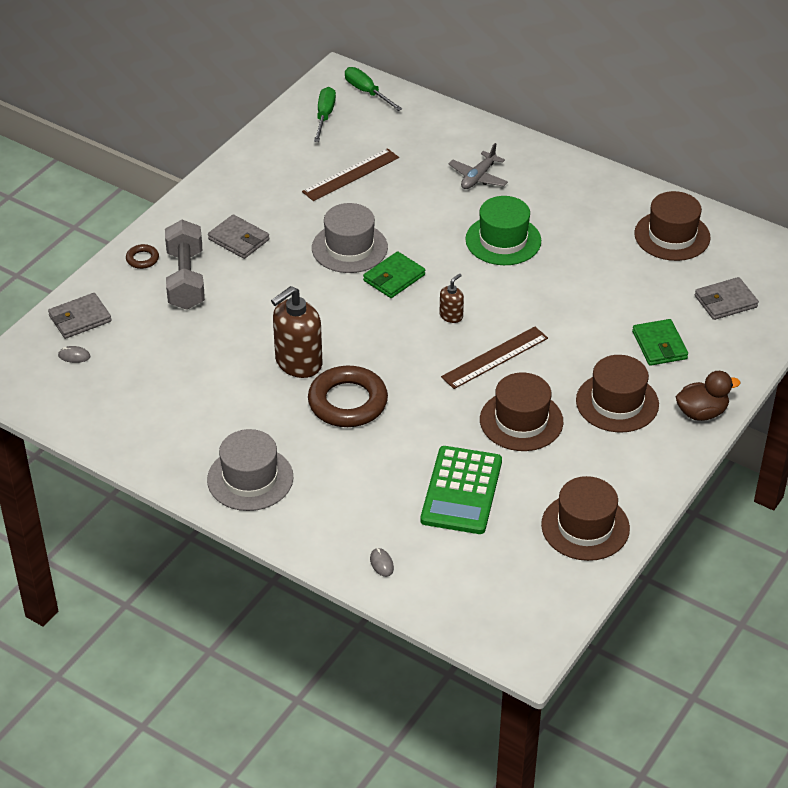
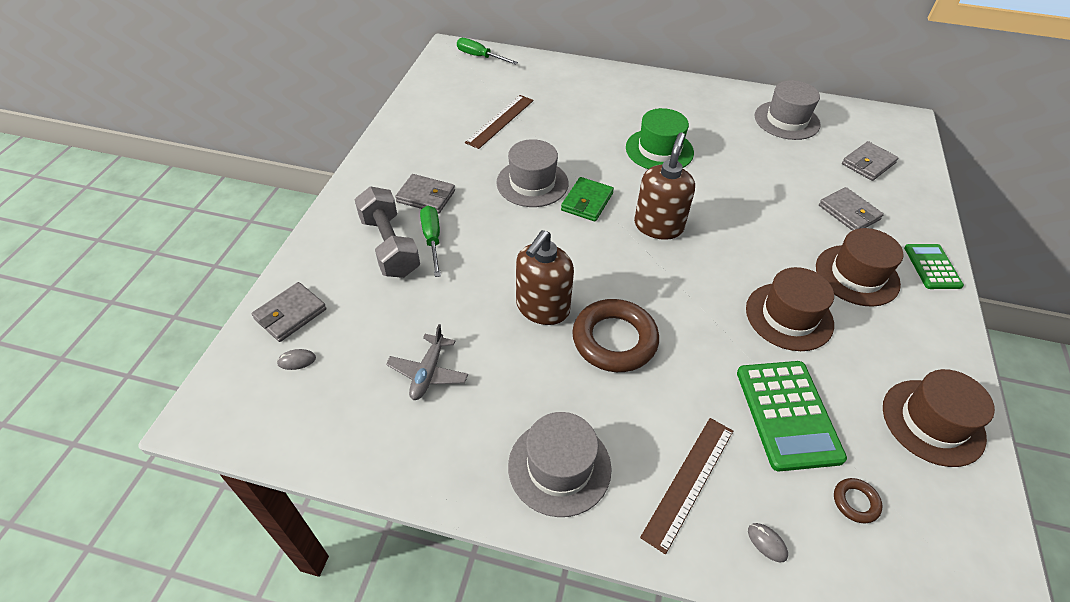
camera: 20 degrees left, 5 degrees up
brown ring [126,244,159,269] -> brown ring moved to [834,478,883,523]
green screwdriver [314,87,336,142] -> green screwdriver moved to [420,206,441,277]
brown soap dispenser [440,274,464,323] -> brown soap dispenser [634,133,695,240], size x2.05
brown ruler [441,327,548,389] -> brown ruler moved to [640,418,733,554]
grey plane [449,143,508,189] -> grey plane moved to [386,324,468,400]
green wallet [632,319,688,366] -> grey wallet [819,187,884,231]
brown hat [634,191,711,261] -> grey hat [754,80,821,140]
brown duck [676,371,741,421] -> green calculator [904,244,964,289]

